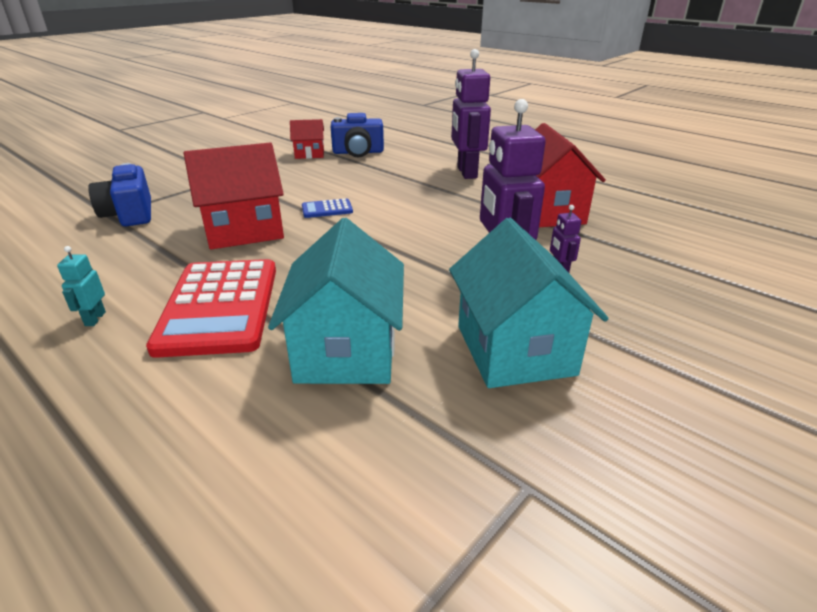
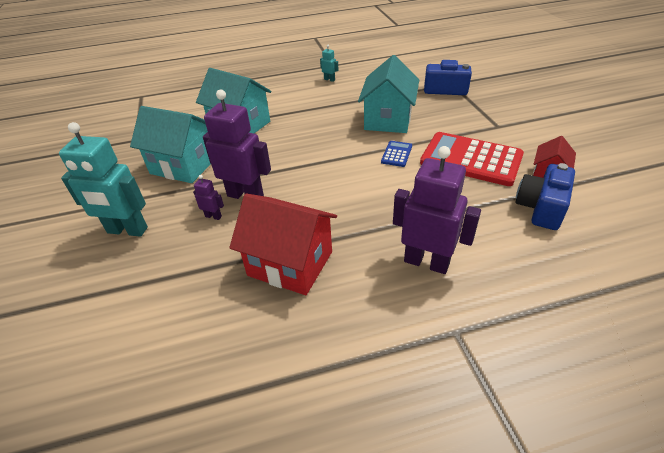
camera: 125 degrees right, 10 degrees up
red calculator [146,259,276,358] -> red calculator moved to [420,132,524,186]
red house [184,142,284,249] -> turquoise house [358,55,419,133]
none -> turquoise robot [59,122,148,237]

